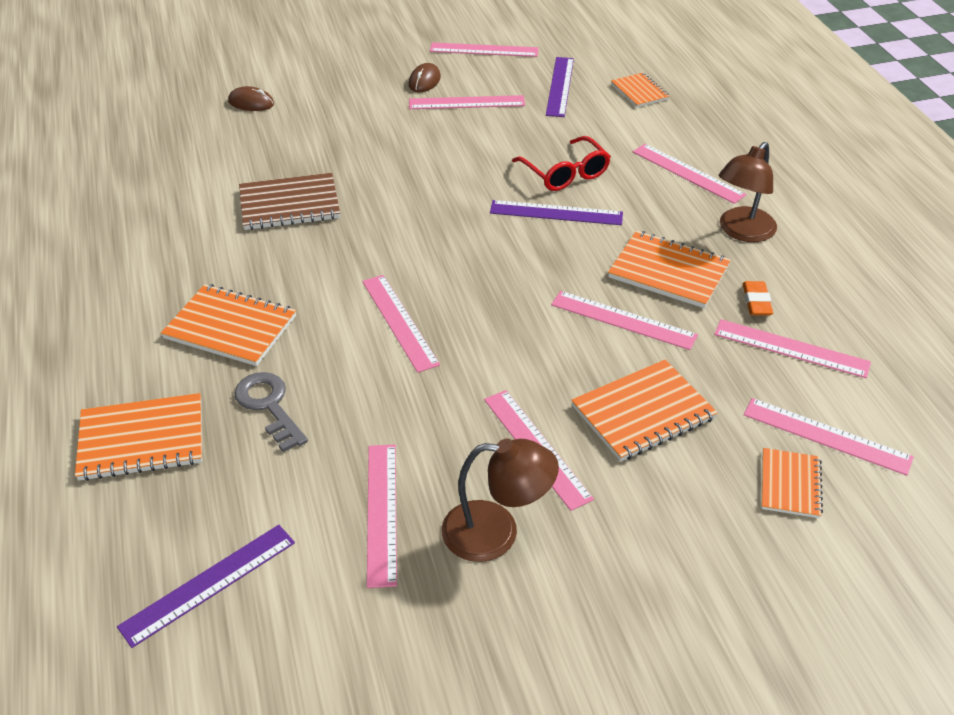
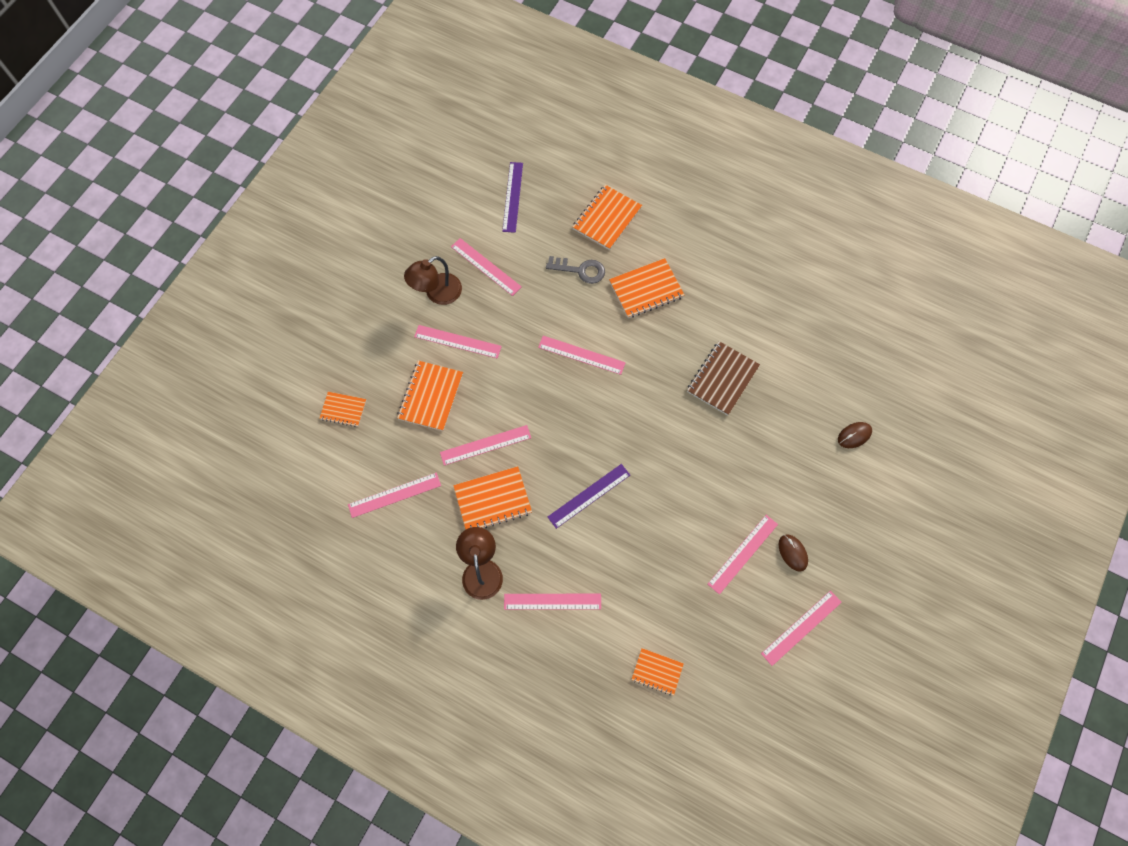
camera: 135 degrees right, 25 degrees up
red glasses [512,136,611,191] -> none
purple ruler [546,57,574,117] -> none
orange eraser [743,281,773,316] -> none
pink ruler [744,398,914,476] -> none
orange notebook [761,448,823,518] -> orange notebook turned 45 degrees counterclockwise [319,392,367,427]

